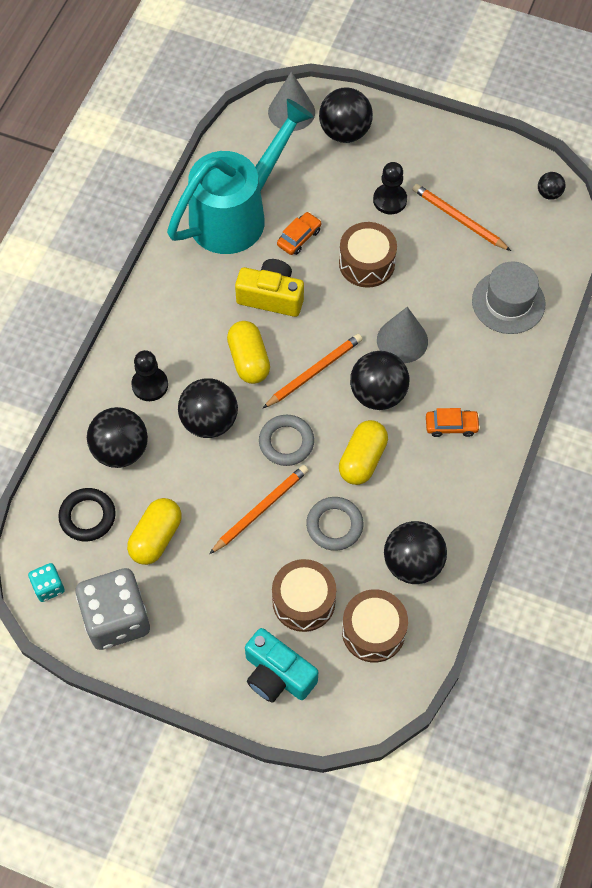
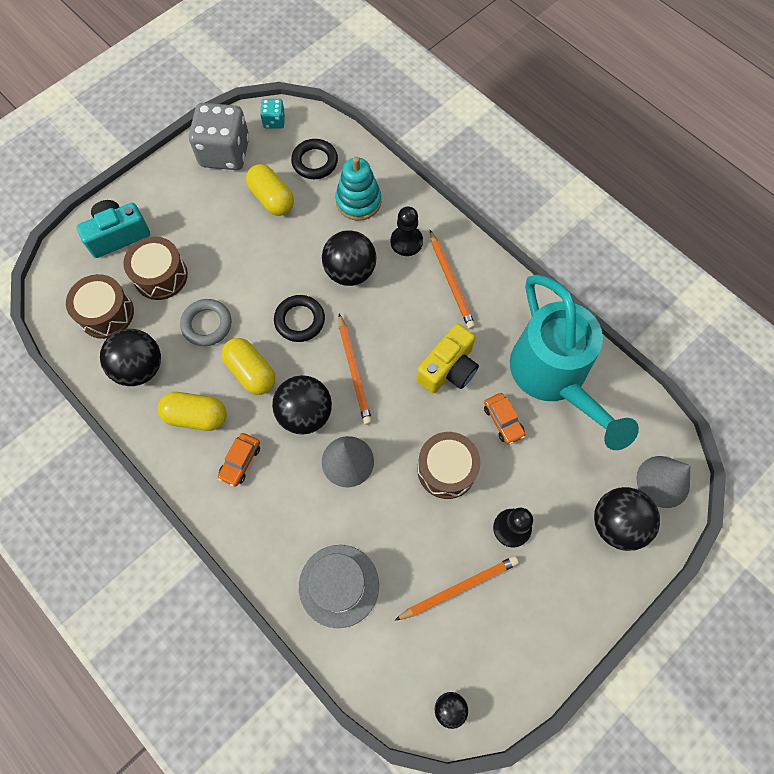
camera: 115 degrees right, 5 degrees up
black ball [87,407,148,468] -> turquoise stacking toy [335,157,381,221]
orange pencil [209,465,309,554] -> orange pencil moved to [430,230,475,329]
yellow capsule [227,321,270,384] -> yellow capsule moved to [158,392,226,431]
grey ring [259,415,314,466] -> black ring [274,295,325,342]

